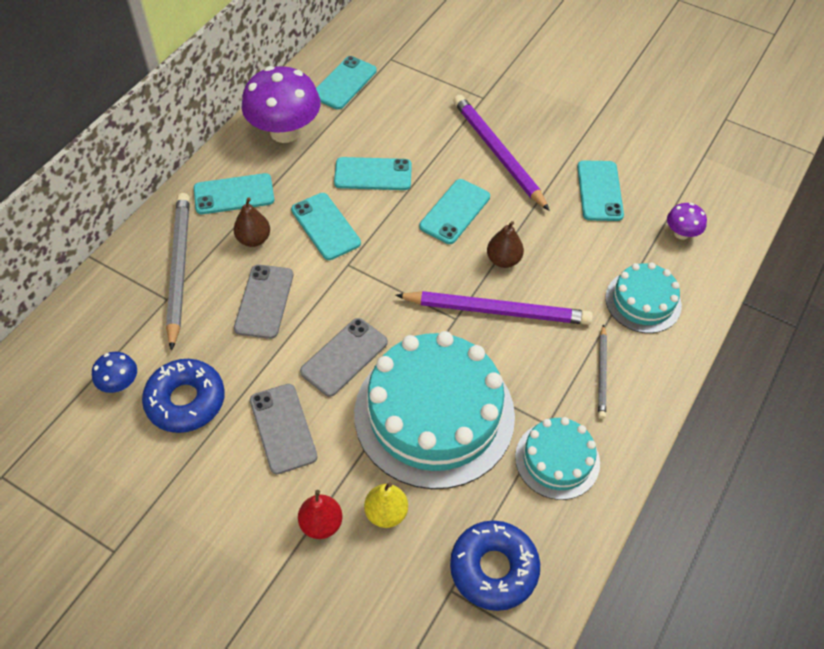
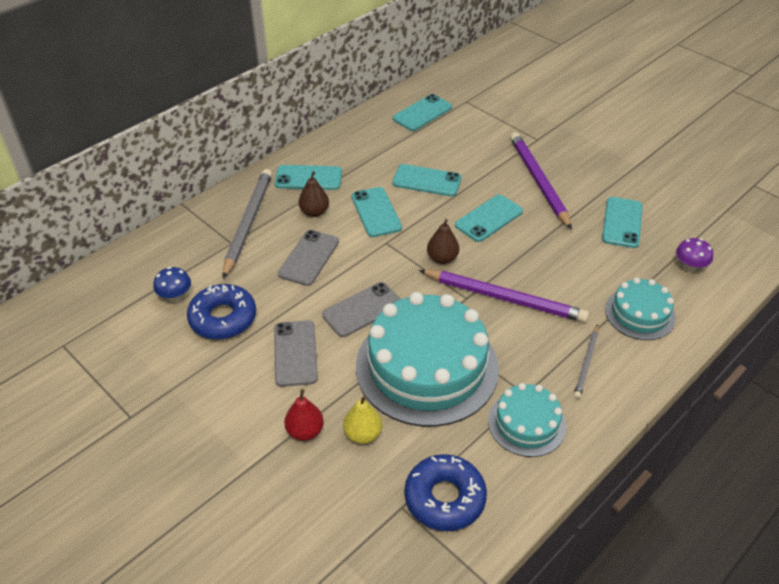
camera: 15 degrees right, 10 degrees down
purple mushroom [241,66,320,143] -> none
brown pear [487,221,524,268] -> brown pear moved to [427,219,459,264]

